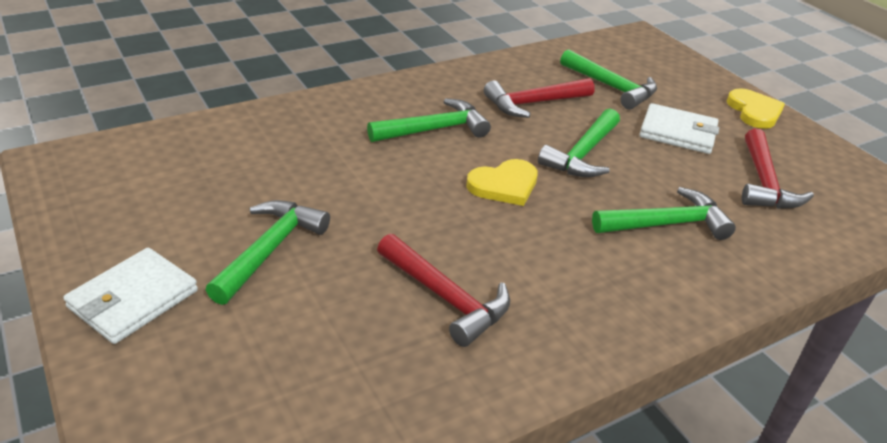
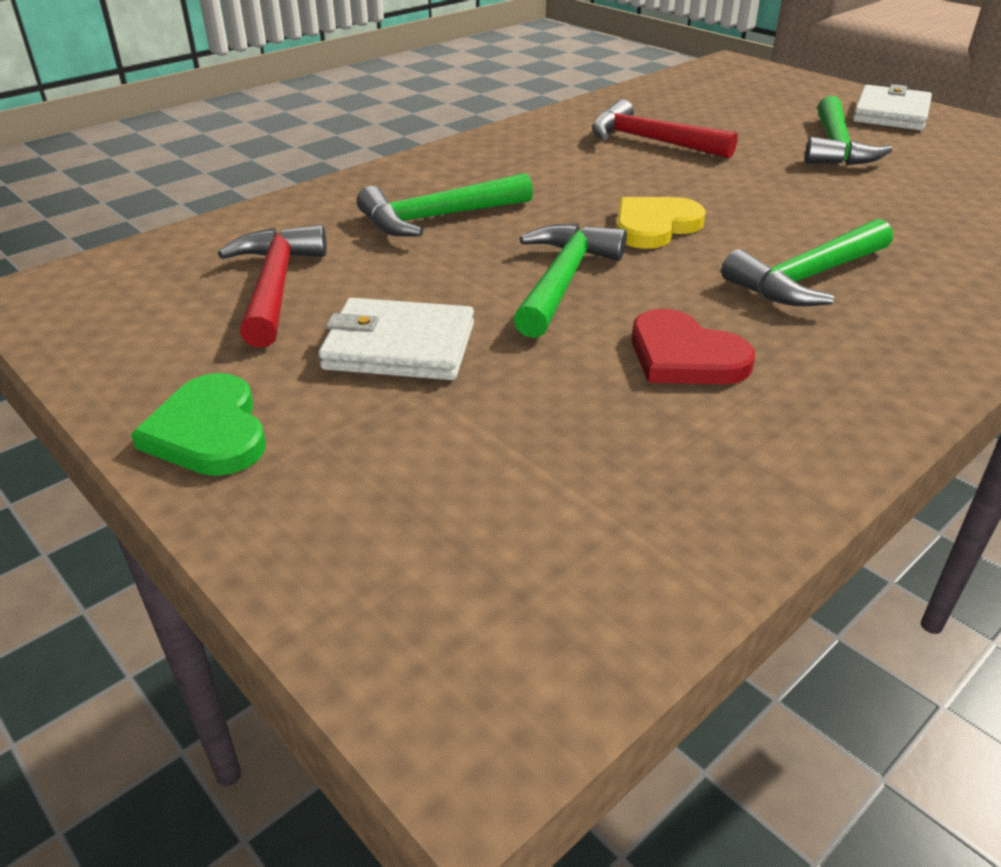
camera: 170 degrees right, 0 degrees up
red hammer [484,78,595,118] -> red heart [631,309,755,384]
green hammer [560,49,657,110] -> none
yellow heart [727,88,785,129] -> green heart [131,373,266,476]

